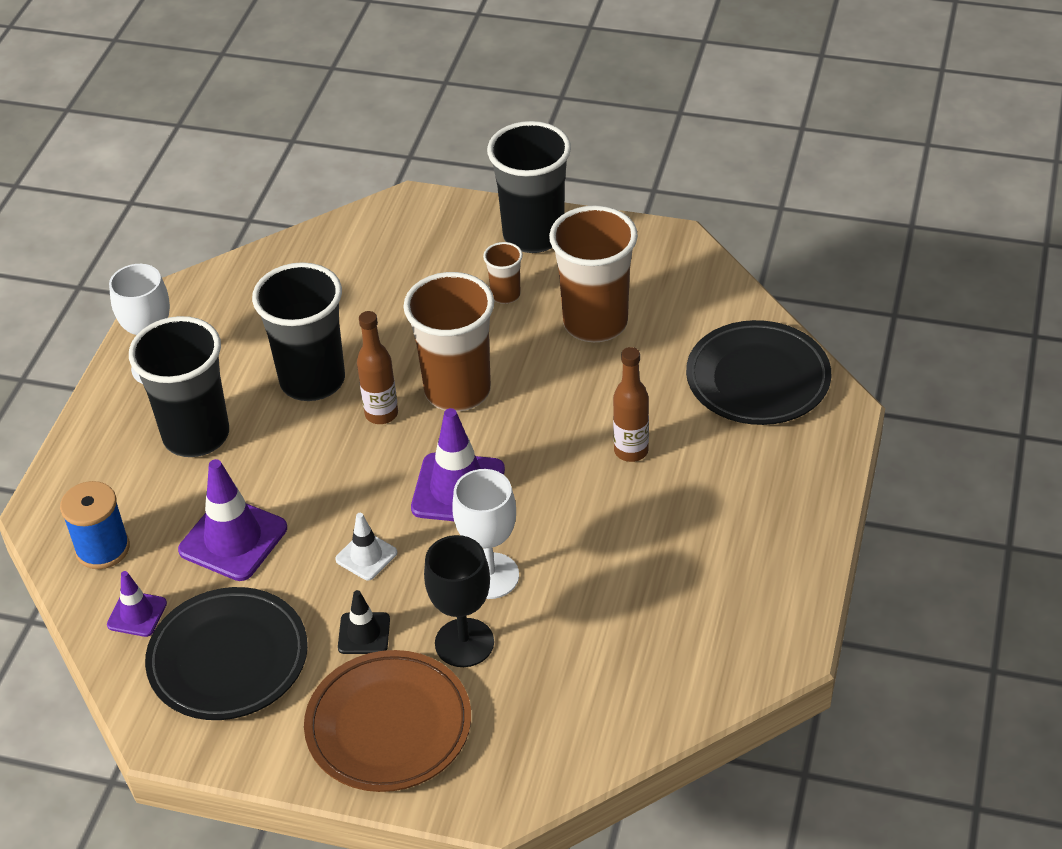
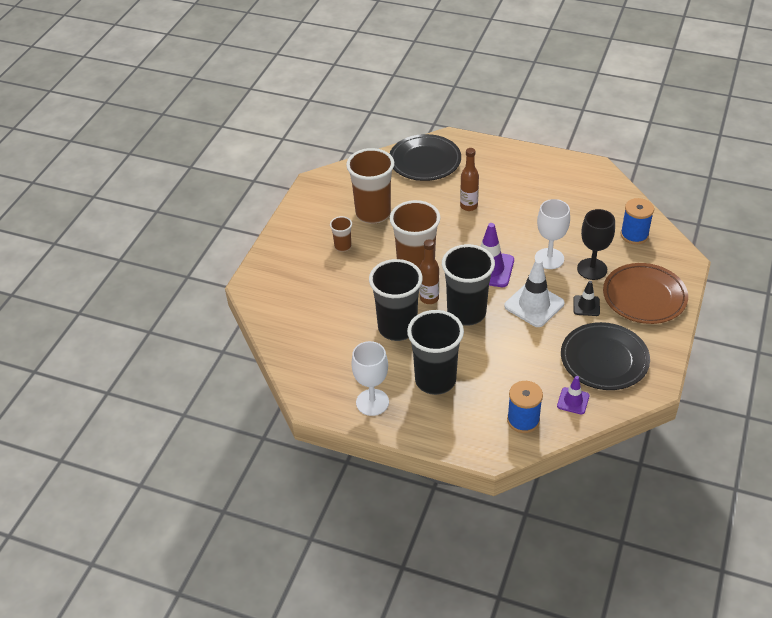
camera: 85 degrees left, 0 degrees up
purple traffic cone [178,459,287,581] -> none
white traffic cone [335,513,397,581] -> white traffic cone [504,259,564,327], size x1.80
black cup [487,121,571,253] -> black cup moved to [442,244,495,326]
none -> blue spool [621,198,654,245]

